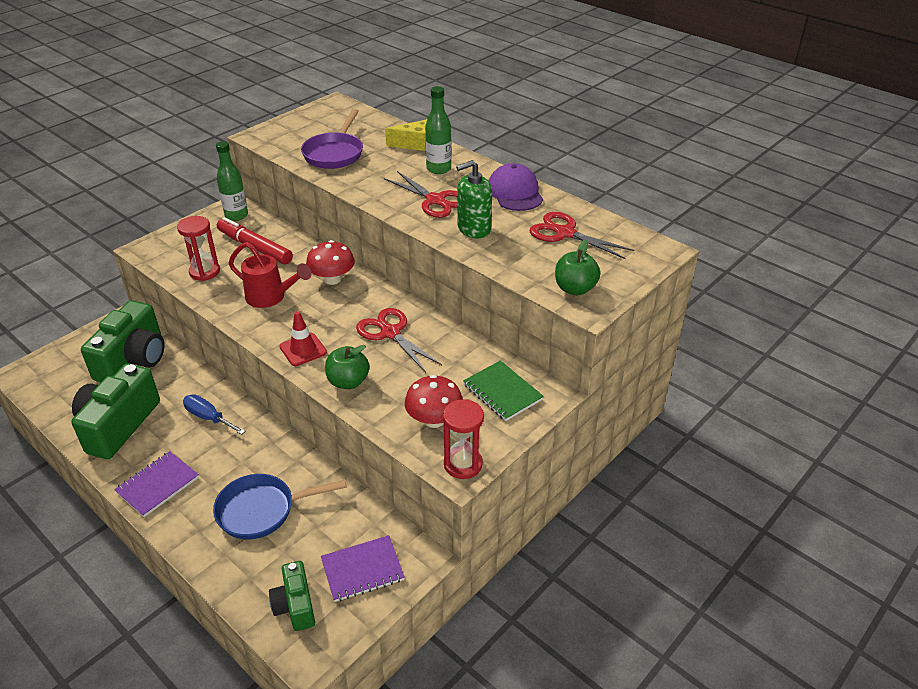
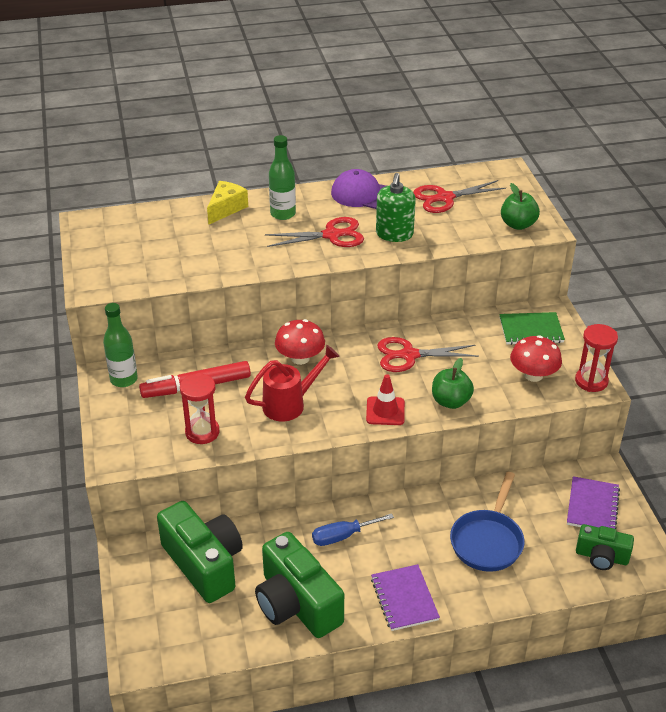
camera: 55 degrees left, 0 degrees up
purple pan [301,109,363,169] -> none

